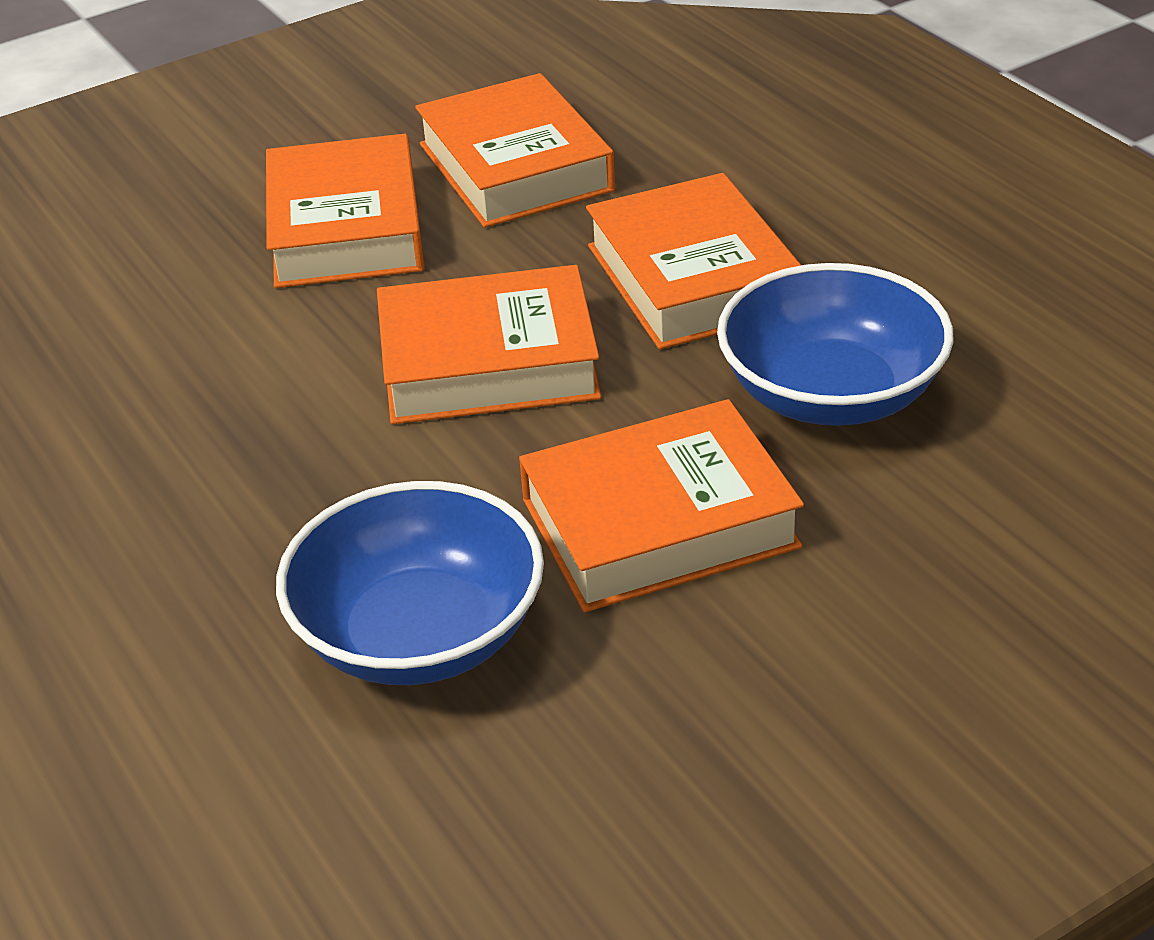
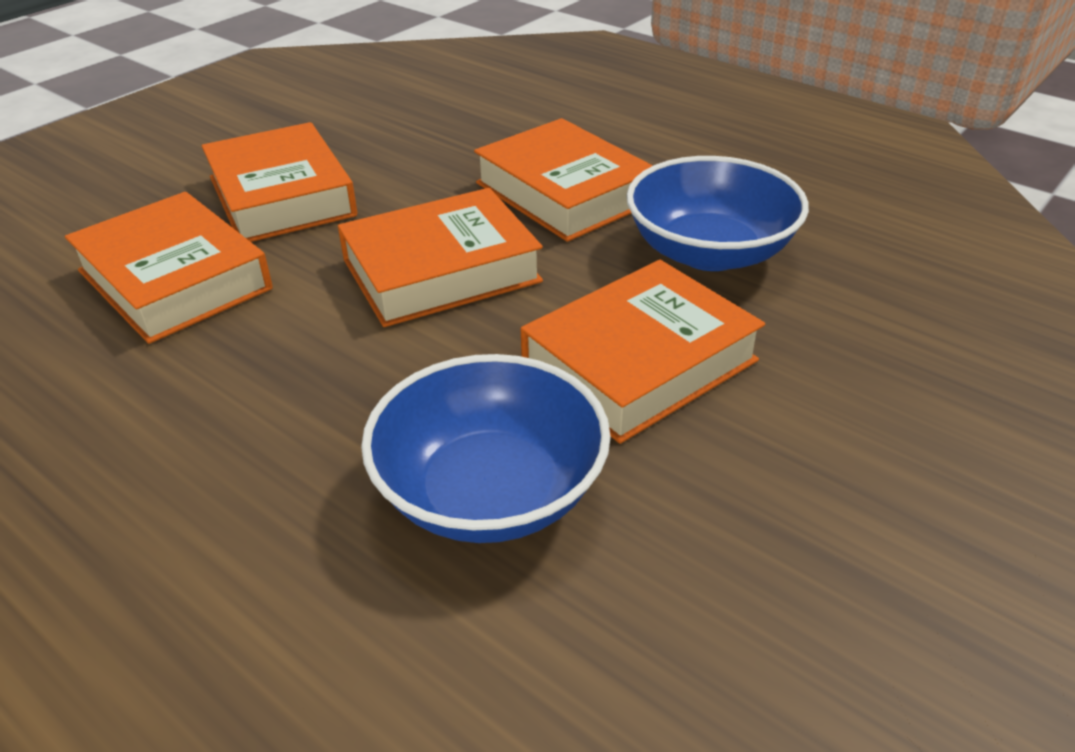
camera: 20 degrees left, 0 degrees up
orange book [415,73,615,228] -> orange book moved to [65,192,273,344]

